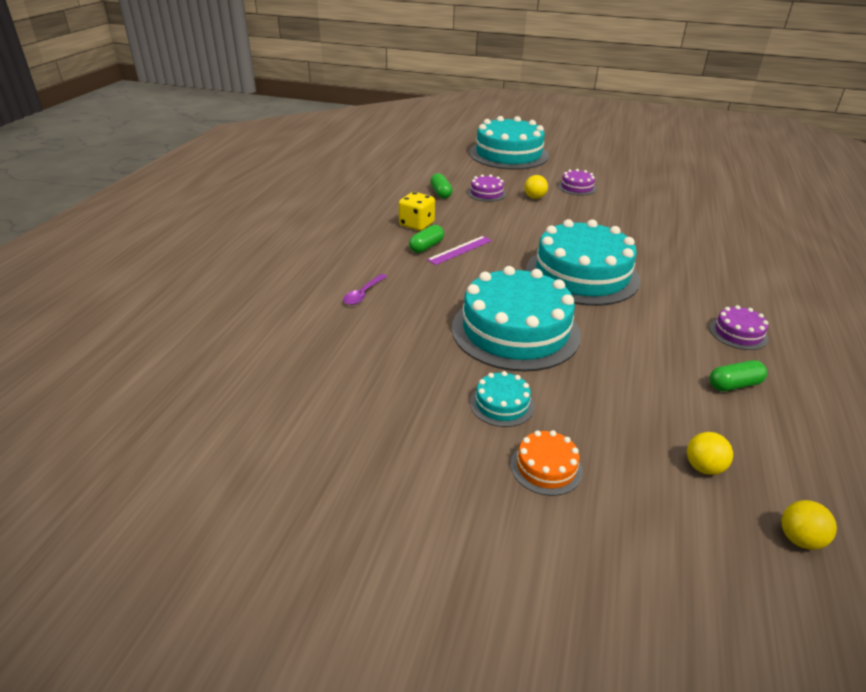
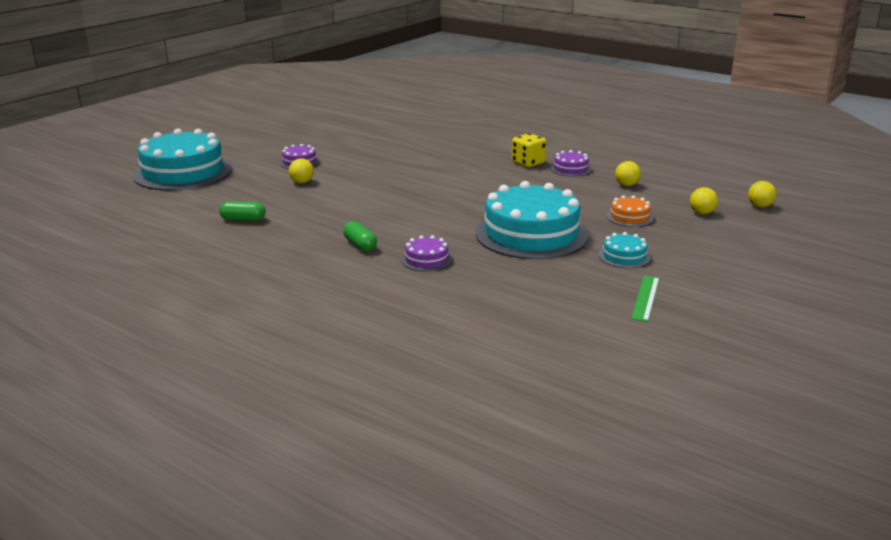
camera: 70 degrees left, 10 degrees down
purple spoon [343,274,387,305] -> none
yellow dice [399,192,435,231] -> yellow dice moved to [512,133,547,167]
purple ruler [427,236,492,265] -> none
purple cake [467,174,506,202] -> purple cake moved to [401,235,453,272]
orange cake [510,430,583,496] -> orange cake moved to [606,195,654,227]
turquoise cake [526,219,640,306] -> none
green capsule [709,360,767,391] -> yellow ball [615,161,641,186]
none -> green ruler [631,275,660,322]

